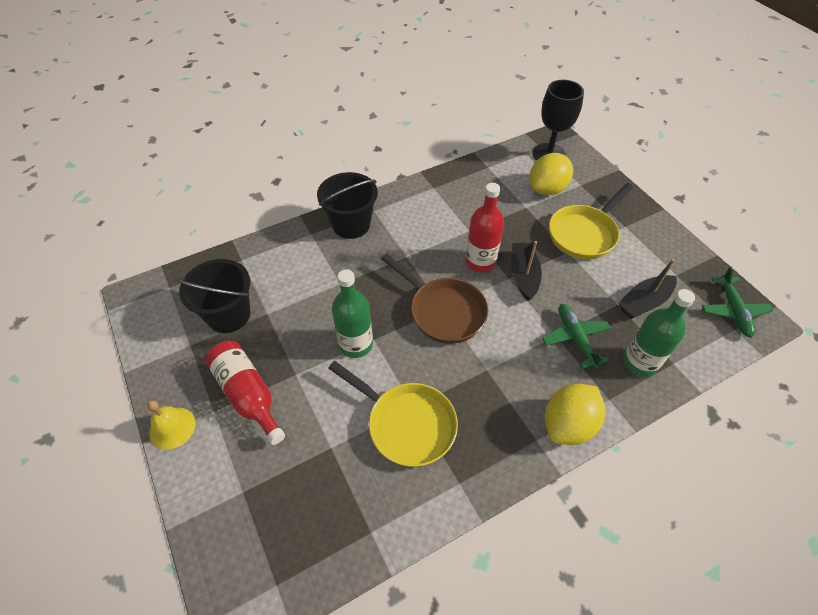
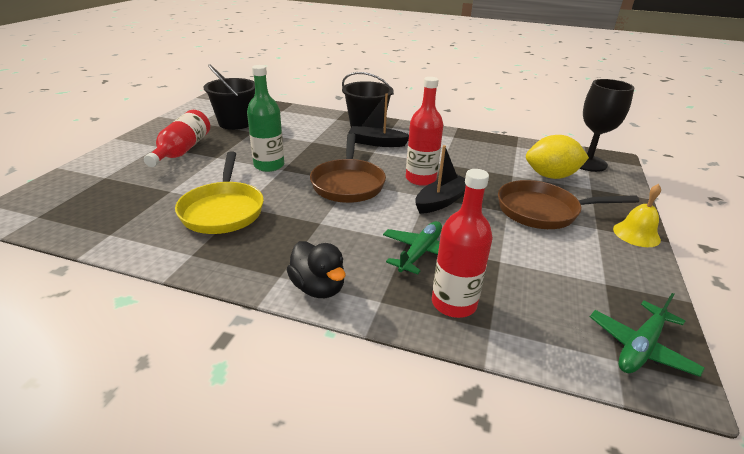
camera: 45 degrees right, 20 degrees down
yellow bell [147,400,196,450] -> yellow bell moved to [613,184,661,247]
yellow lemon [545,384,605,445] -> black duck [287,241,346,298]
yellow pan [549,183,634,259] -> brown pan [498,180,639,229]
black boat [618,259,677,319] -> black boat moved to [348,94,409,147]
green bottle [623,289,695,377] -> red bottle [432,169,493,318]

